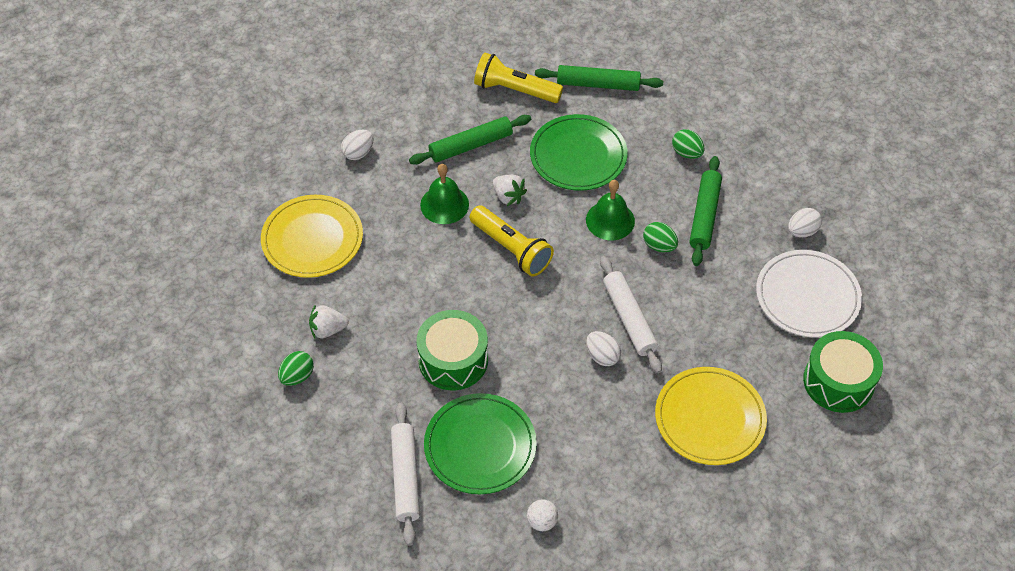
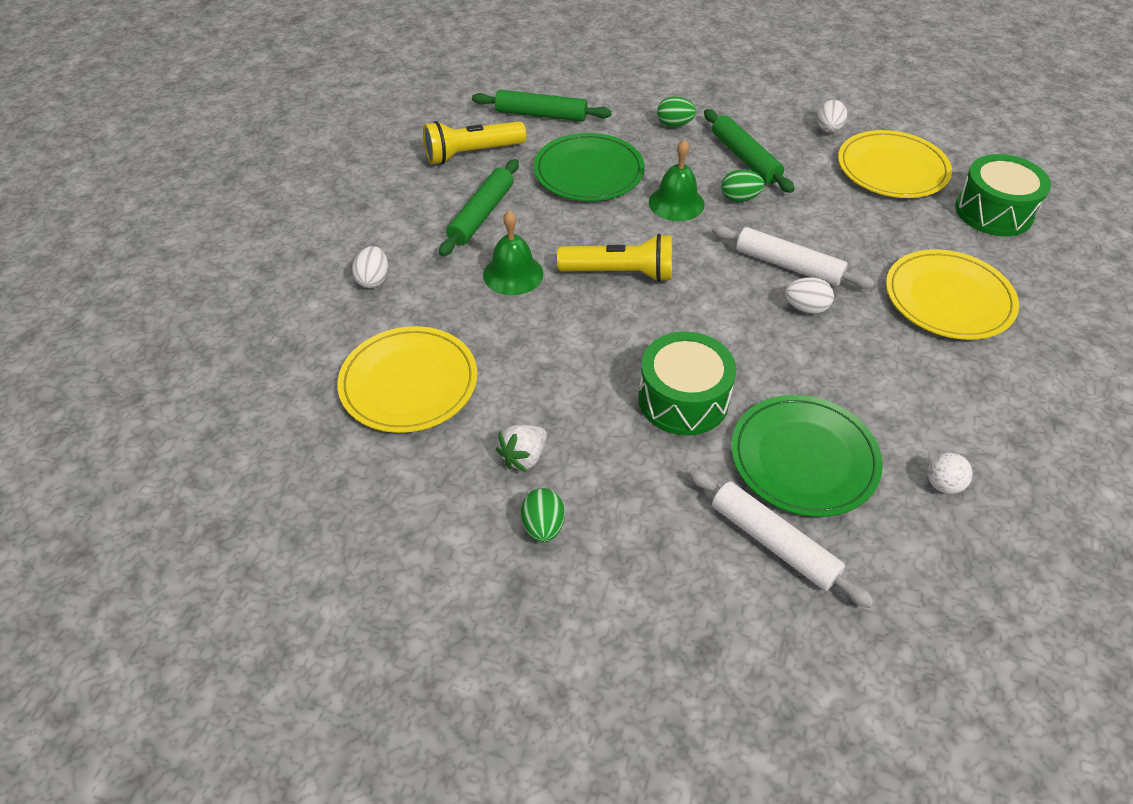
camera: 40 degrees left, 5 degrees down
white strawberry [493,175,527,206] -> none
green rolling pin [535,65,663,91] -> green rolling pin turned 45 degrees clockwise [472,90,612,122]
white plate [756,250,862,338] -> yellow plate [838,130,952,198]

